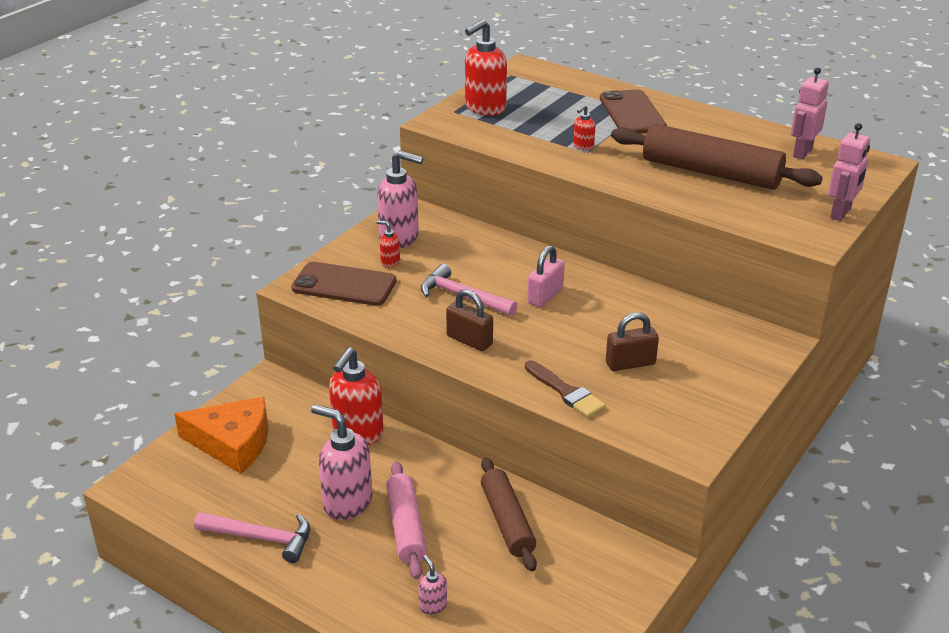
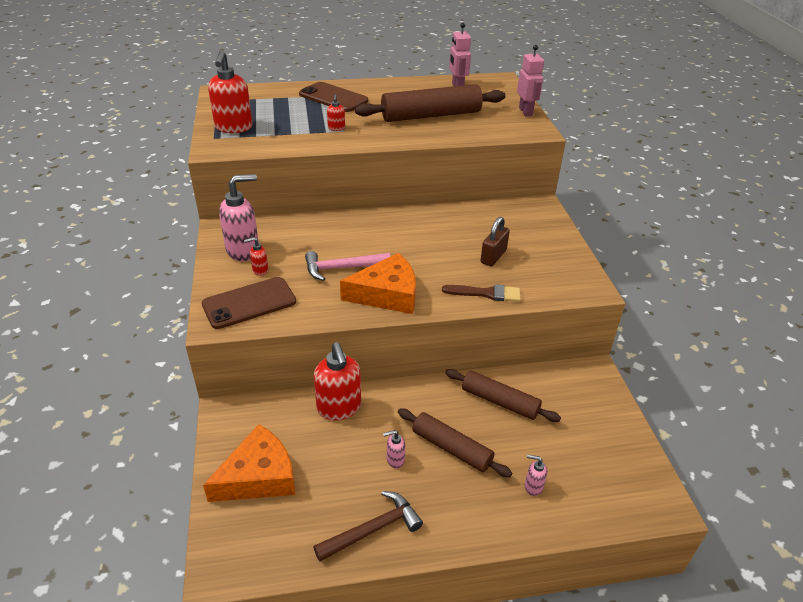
camera: 45 degrees left, 5 degrees up
pink hammer [194,512,310,563] -> brown hammer [313,491,423,562]
pink soap dispenser [311,404,372,520] -> pink soap dispenser [383,430,405,468], size x0.47
pink rolling pin [386,461,427,579] -> brown rolling pin [398,408,512,477]
brown padlock [446,289,493,351] -> orange cheese [340,253,416,314]
pink padlock [527,245,565,307] -> none

